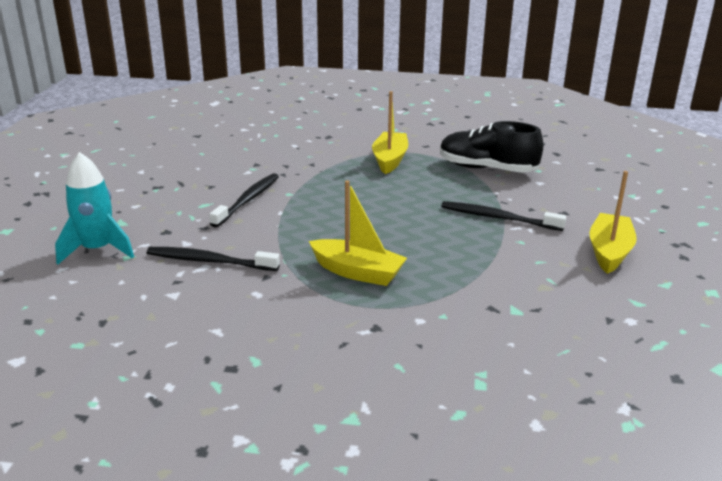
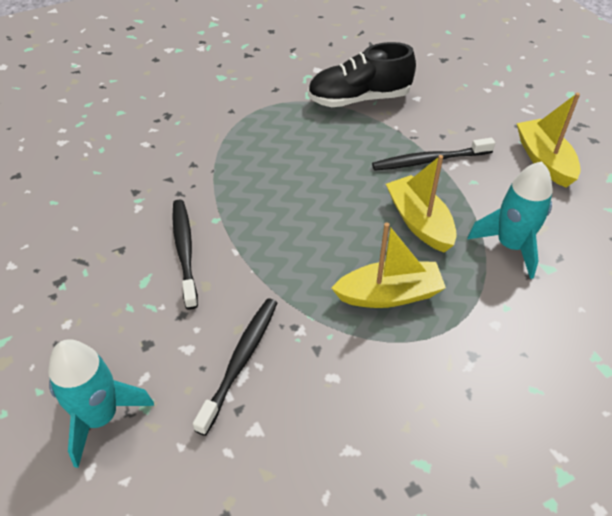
camera: 35 degrees left, 20 degrees up
black toothbrush [147,247,280,271] -> black toothbrush turned 135 degrees clockwise [193,298,277,436]
yellow boat [372,91,408,174] -> yellow boat moved to [386,155,457,253]
none -> turquoise rocket [467,161,553,279]

